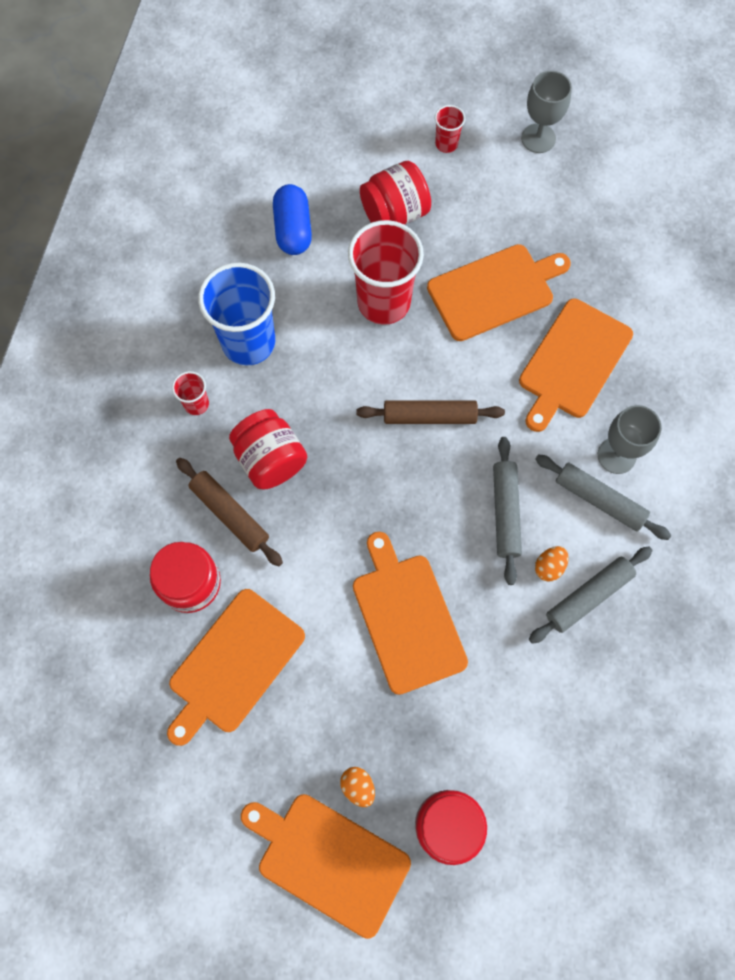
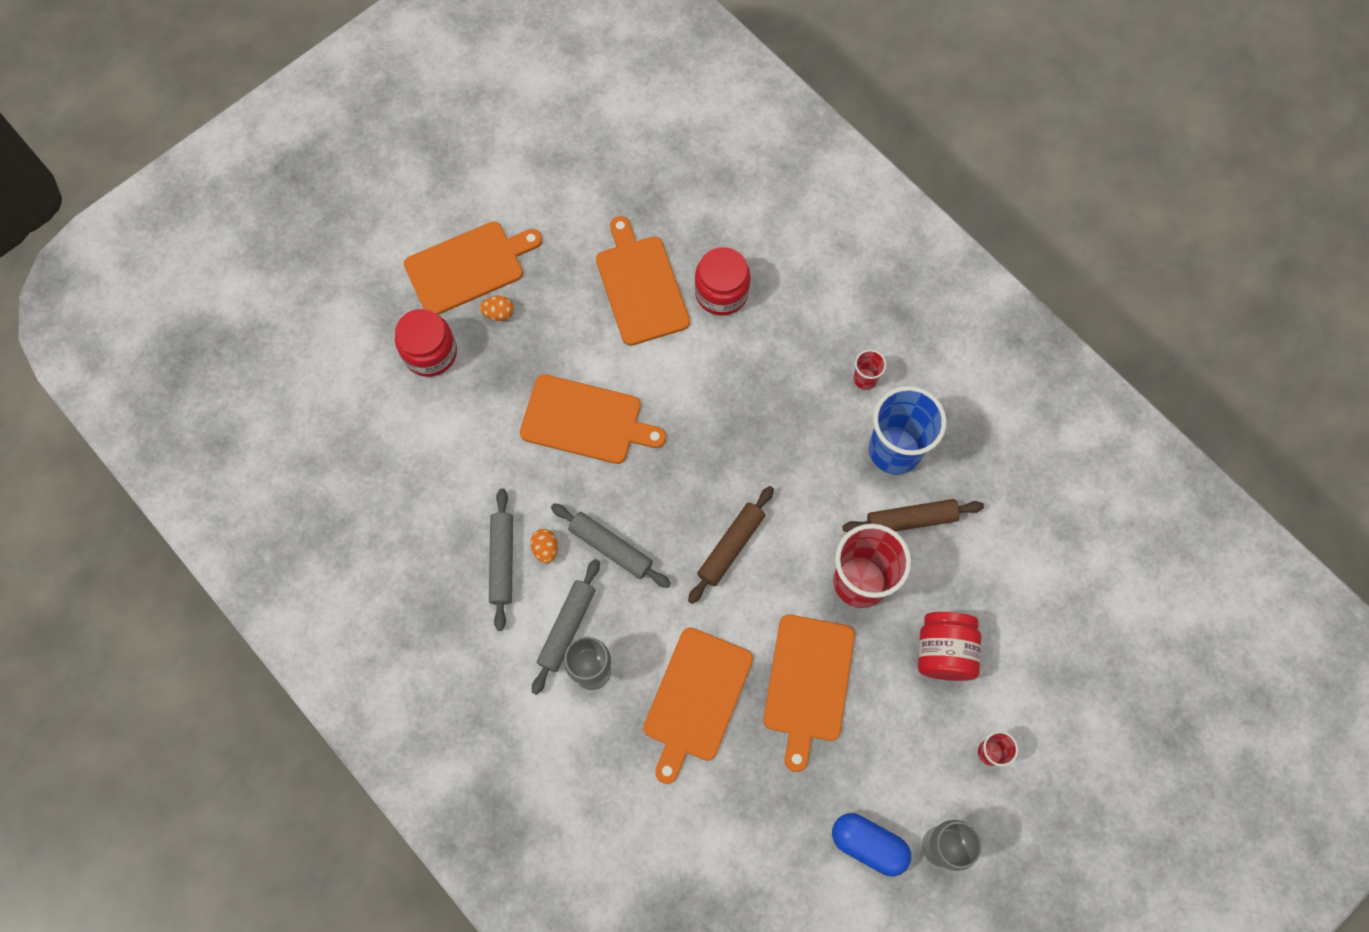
camera: 125 degrees right, 0 degrees up
brown rolling pin [176,458,283,566] -> brown rolling pin moved to [842,499,984,532]
red jar [229,409,307,490] -> none
blue capsule [273,184,312,255] -> blue capsule moved to [832,813,911,876]
orange cutting board [519,299,633,432] -> orange cutting board turned 135 degrees counterclockwise [643,627,753,784]
grey rolling pin [535,454,671,540] -> grey rolling pin turned 45 degrees counterclockwise [532,559,600,695]

